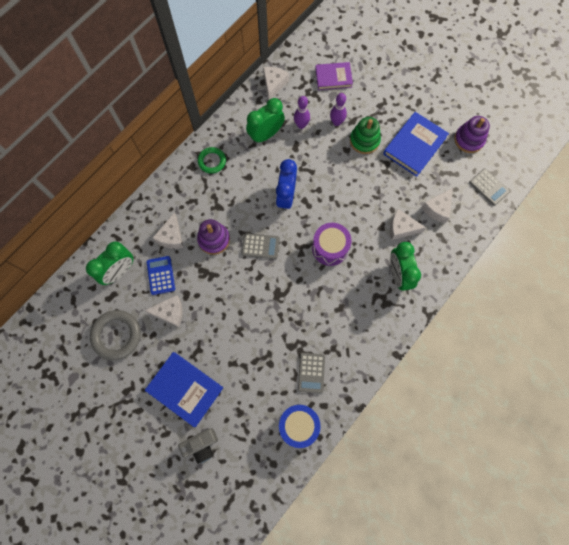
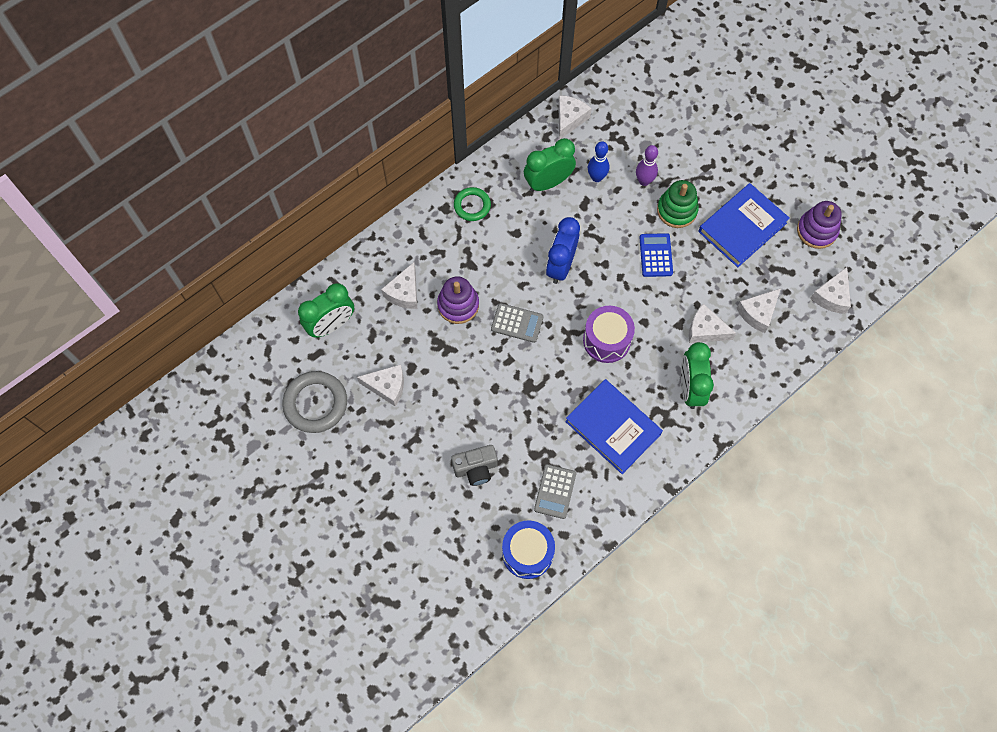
camera: 10 degrees right, 5 degrees down
blue book [145,352,223,427] -> blue book moved to [565,379,663,474]
blue calculator [147,256,175,295] -> blue calculator moved to [640,233,673,277]
grey camera [178,428,218,464] -> grey camera moved to [451,445,497,486]
purple bowling pin [294,96,310,129] -> blue bowling pin [588,141,609,182]
purple book [315,62,353,90] -> none
grey calculator [469,168,510,206] -> white cheese [811,267,851,314]

